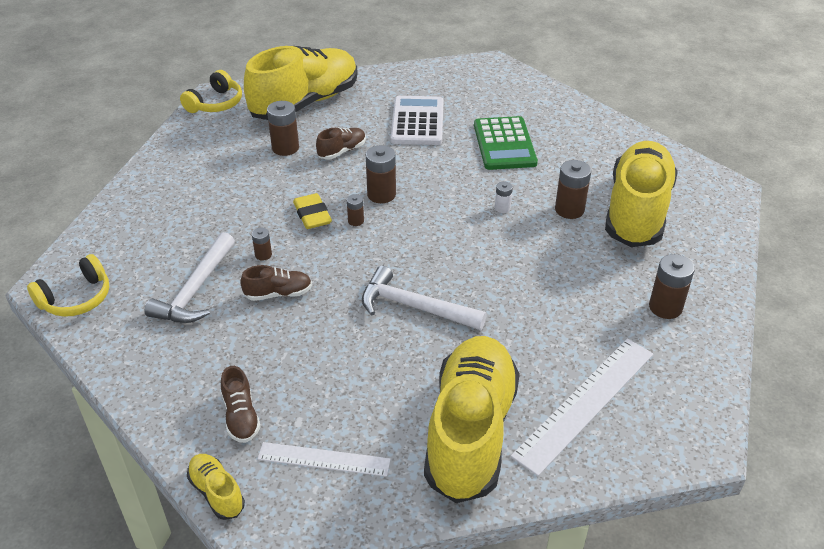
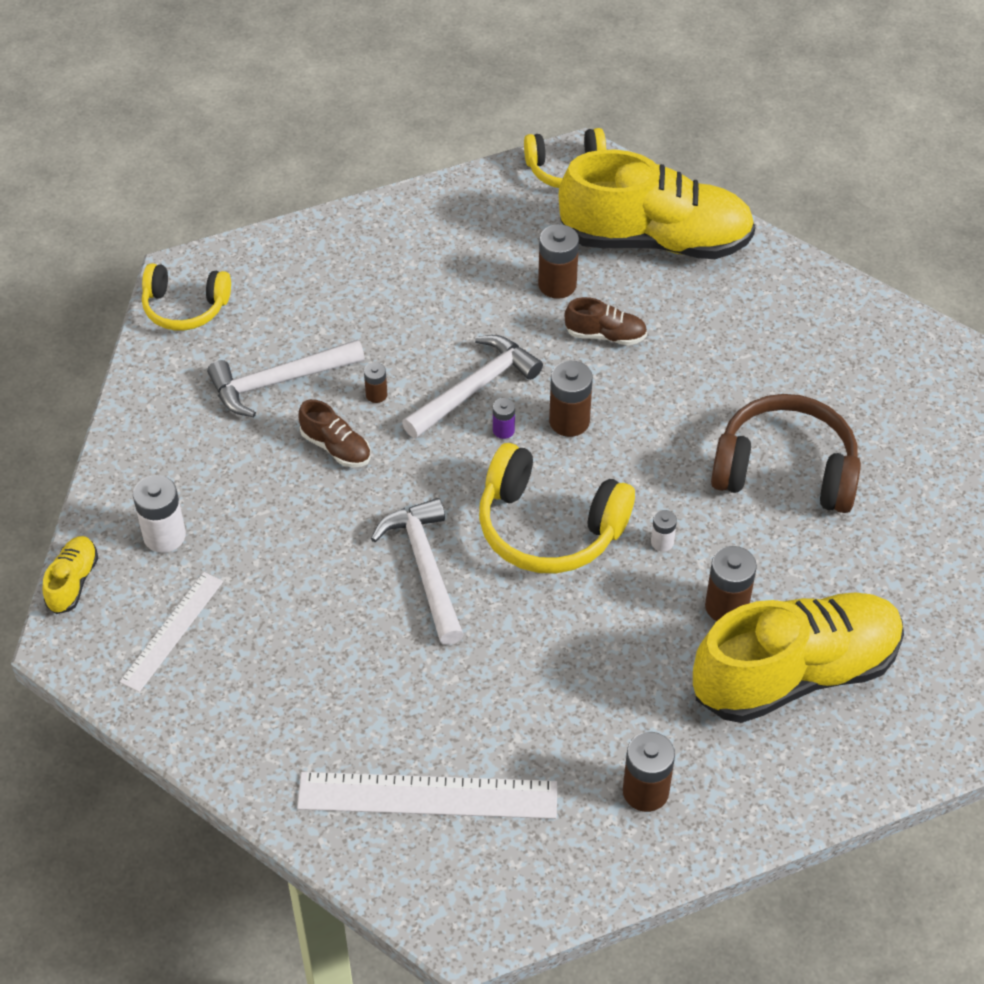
camera: 50 degrees right, 10 degrees up
brown shoe [221,366,261,443] -> white battery [133,475,186,553]
white ruler [257,442,391,477] -> white ruler turned 60 degrees clockwise [119,572,223,692]
yellow eraser [293,193,332,229] -> white hammer [402,335,543,438]
brown battery [347,194,364,226] -> purple battery [493,398,515,439]
white calculator [391,96,444,145] -> none
yellow shoe [424,336,520,503] -> none
green calculator [474,116,538,170] -> brown headphones [711,394,861,513]
none -> yellow headphones [479,443,635,573]

